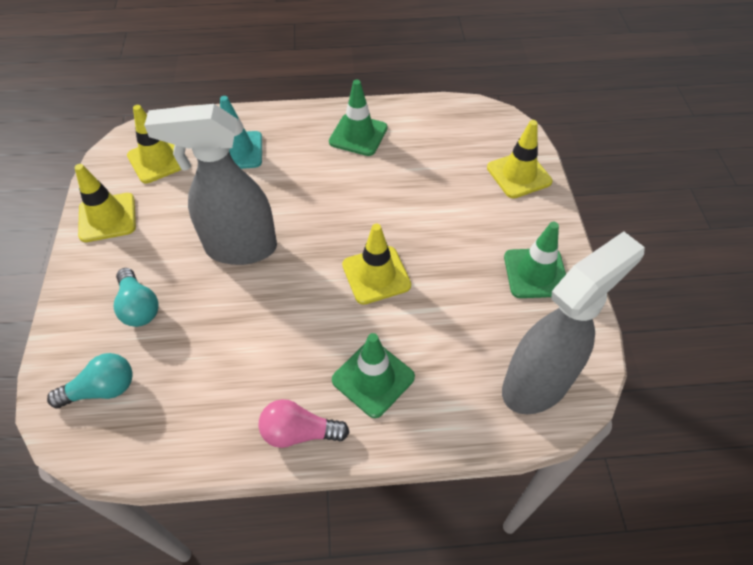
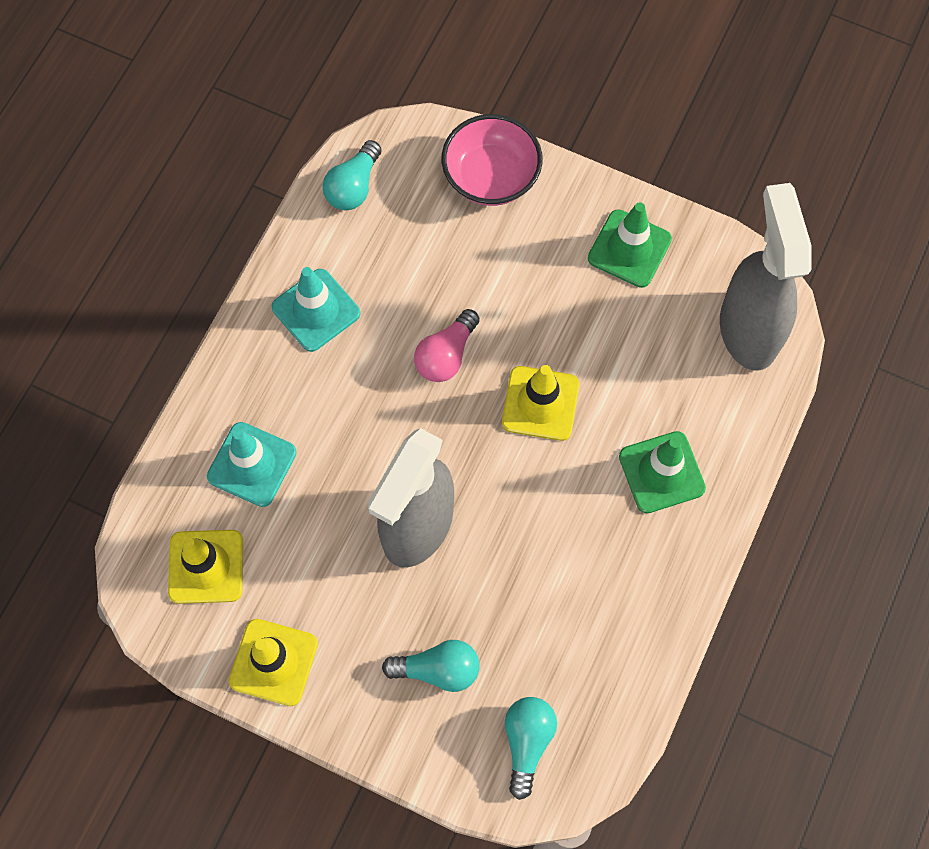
camera: 60 degrees left, 15 degrees up
pink light bulb [259,399,349,448] -> pink light bulb moved to [414,309,480,382]
green traffic cone [329,80,388,156] -> turquoise traffic cone [272,267,360,352]
yellow traffic cone [487,120,552,198] -> pink bowl [442,114,543,206]
none -> turquoise light bulb [322,140,382,210]

